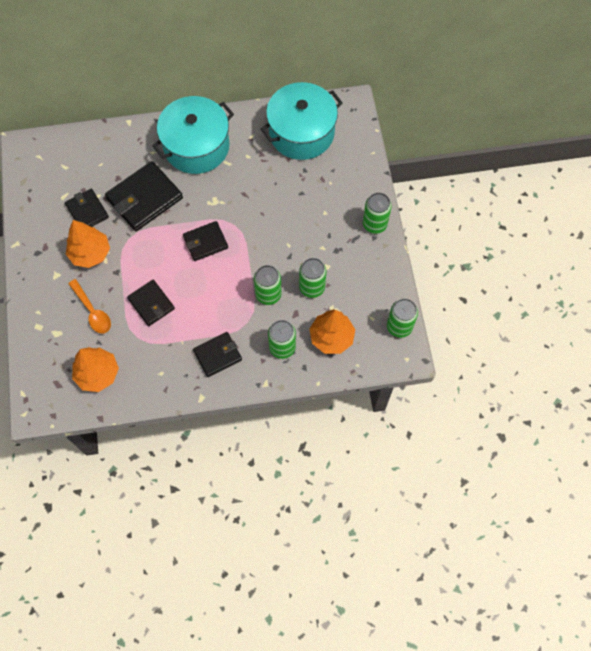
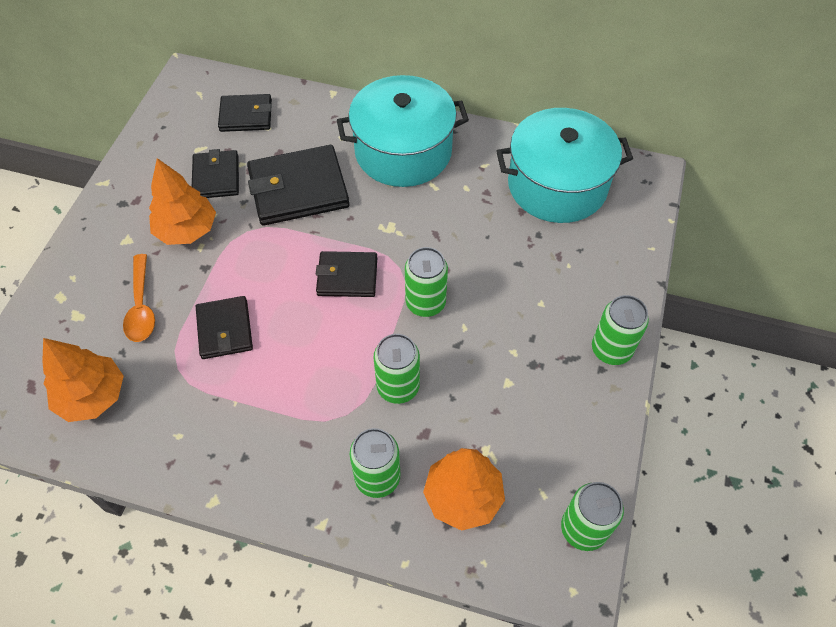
camera: 25 degrees right, 10 degrees down
black wallet [193,332,242,377] -> black wallet moved to [218,94,272,132]
green can [299,258,326,298] -> green can moved to [405,247,448,317]

